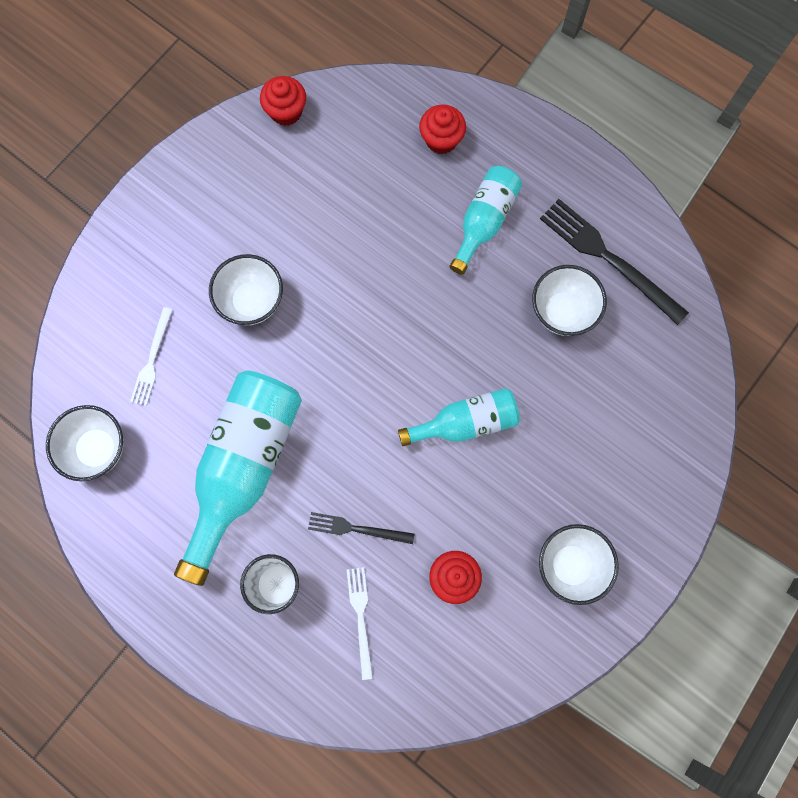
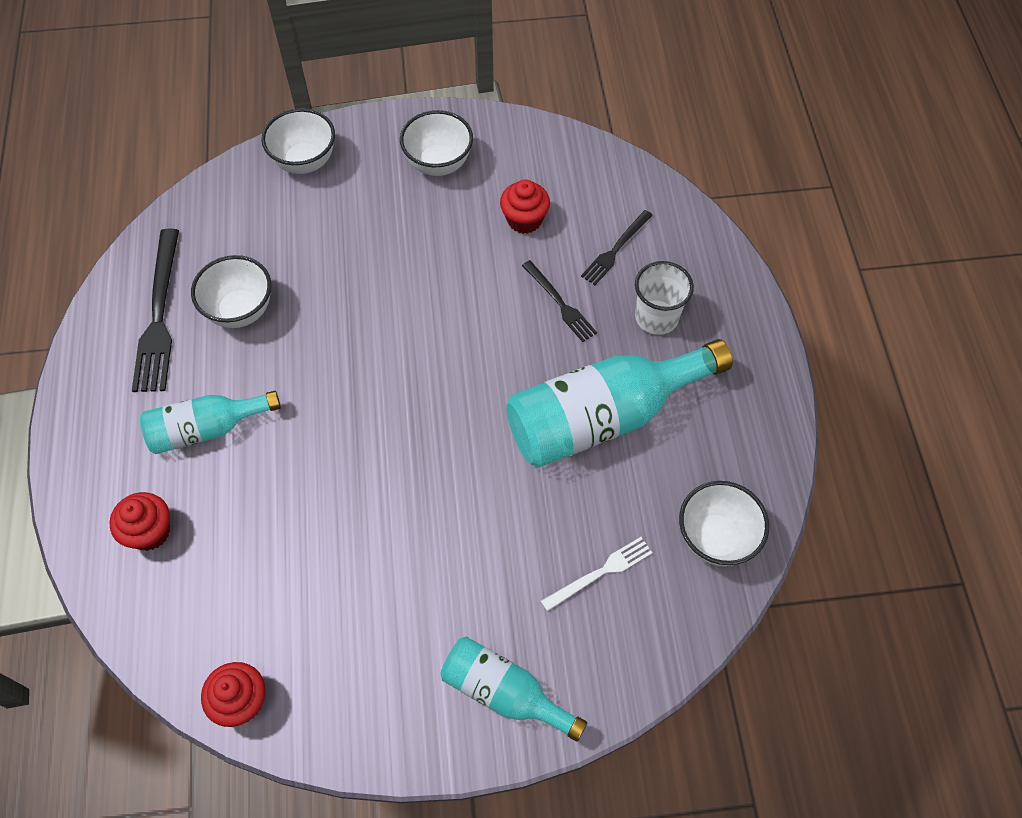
camera: 135 degrees left, 15 degrees down
white bowl [209,254,283,325] -> white bowl moved to [261,108,335,174]
white fork [347,567,373,680] -> black fork [581,210,653,285]
turquoise bottle [398,388,520,446] -> turquoise bottle moved to [440,637,587,742]

